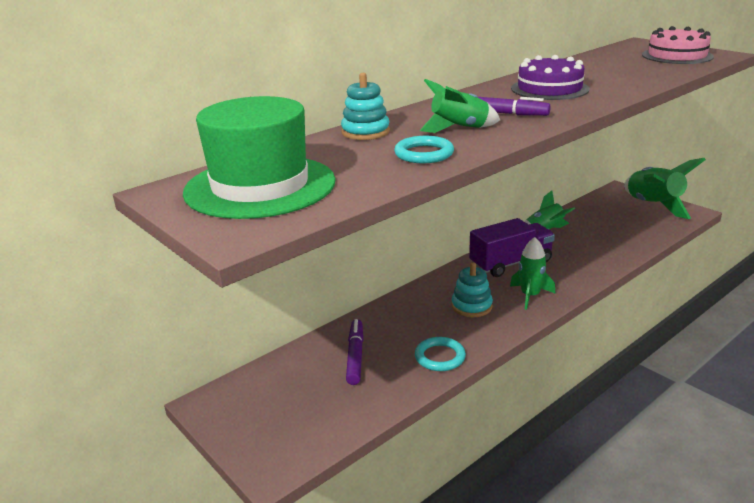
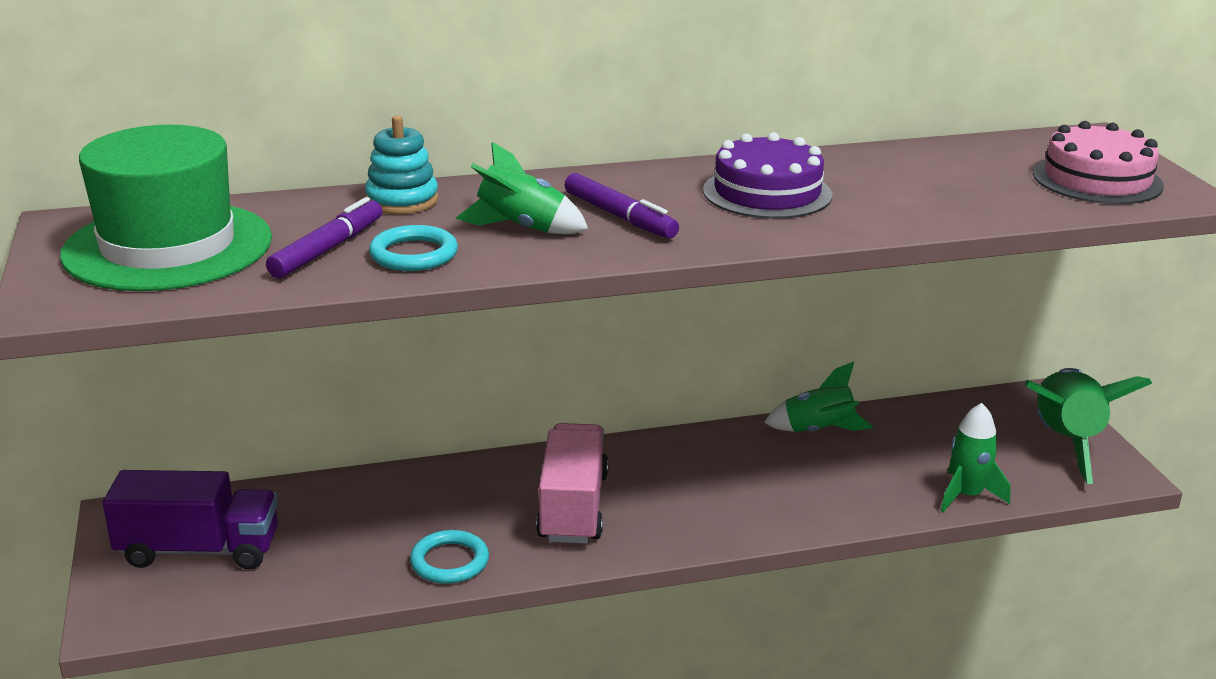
camera: 25 degrees right, 0 degrees up
purple marker [346,319,364,385] -> purple marker moved to [266,197,382,278]
turquoise stacking toy [452,262,493,317] -> pink truck [536,423,609,544]
purple truck [469,218,555,277] -> purple truck moved to [103,470,278,569]
green rocket [510,237,555,310] -> green rocket moved to [941,403,1010,513]

